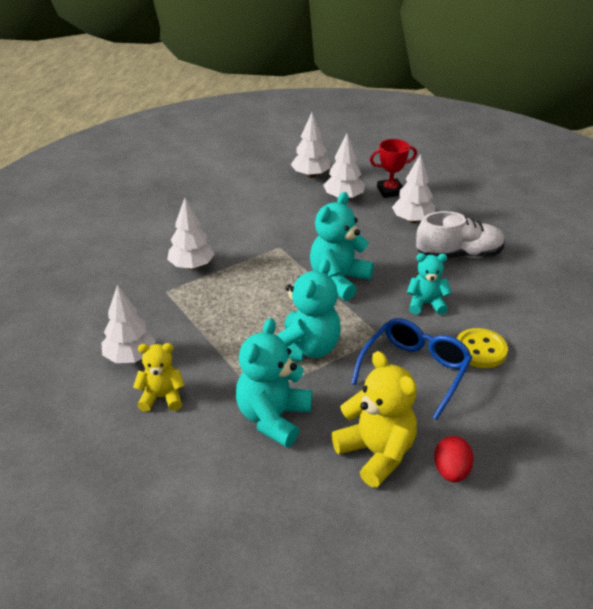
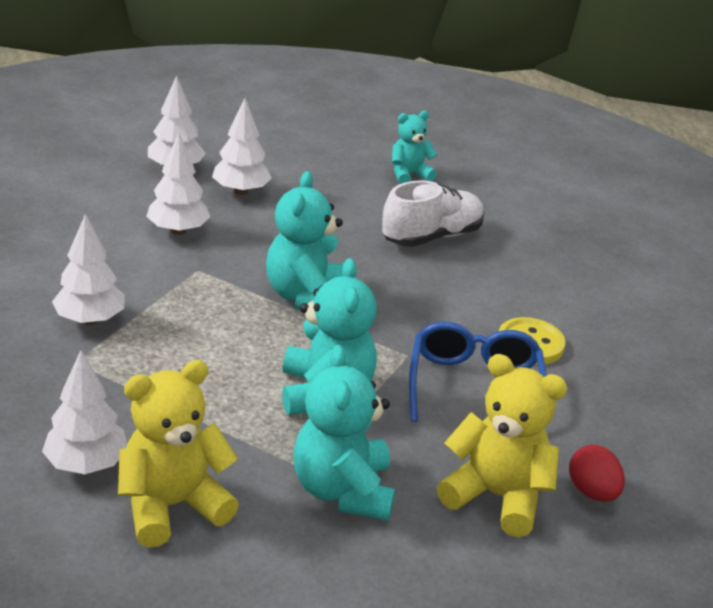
camera: 30 degrees left, 5 degrees down
yellow teddy bear [133,343,185,412] -> yellow teddy bear [118,360,239,548], size x1.61
red trophy [370,139,417,198] -> none
white tree [392,154,435,224] -> white tree moved to [146,133,211,235]
turquoise teddy bear [407,253,452,315] -> turquoise teddy bear moved to [392,110,437,184]

